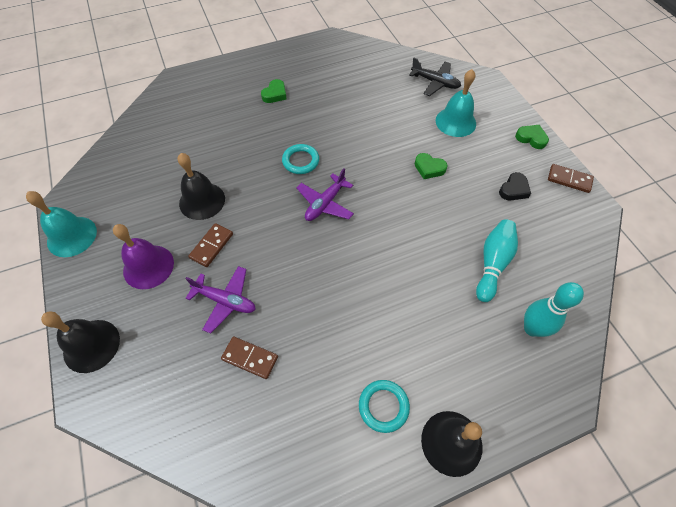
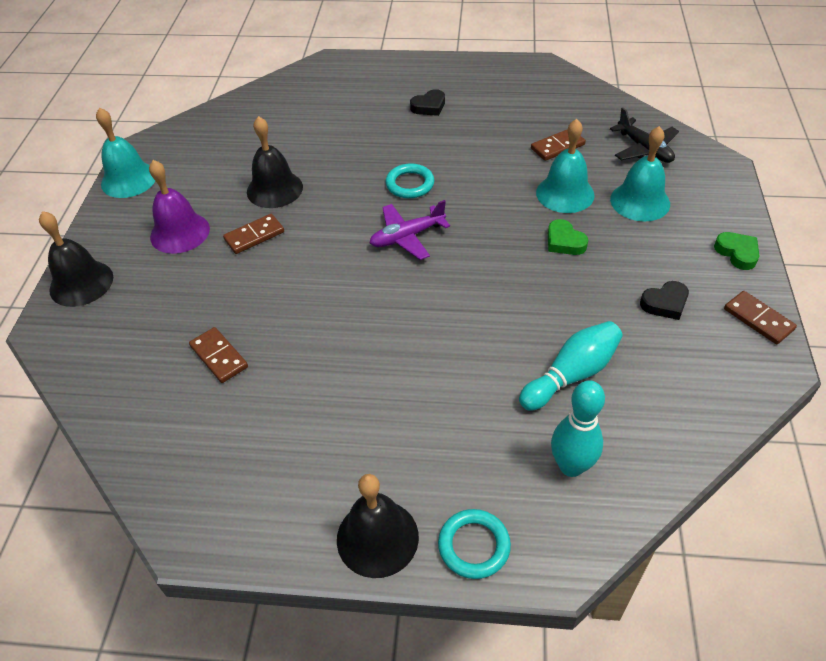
camera: 30 degrees right, 10 degrees down
purple plane [185,266,256,333] -> none
green heart [261,79,286,103] -> black heart [410,89,445,116]
turquoise ring [359,380,410,433] -> turquoise ring moved to [438,509,511,579]
none -> brown domino [531,129,586,161]
none -> turquoise bell [536,119,595,213]

